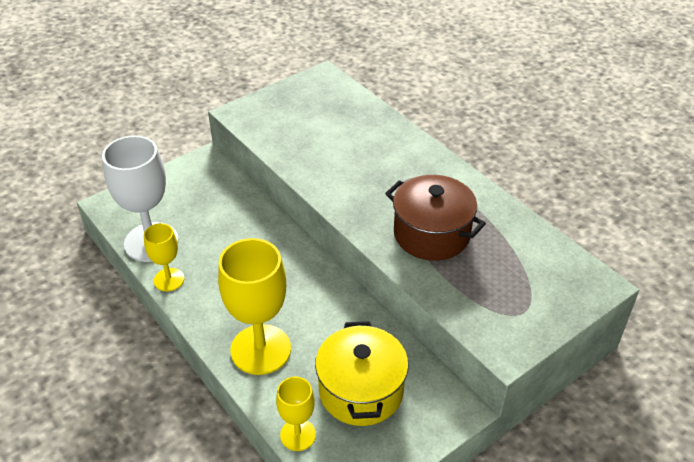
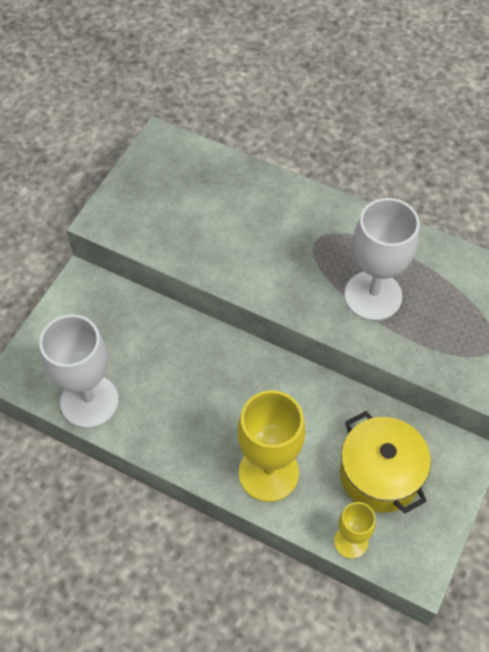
camera: 25 degrees left, 15 degrees up
yellow goblet [144,223,184,291] -> none
brown pot [385,175,486,261] -> white goblet [344,198,420,321]

